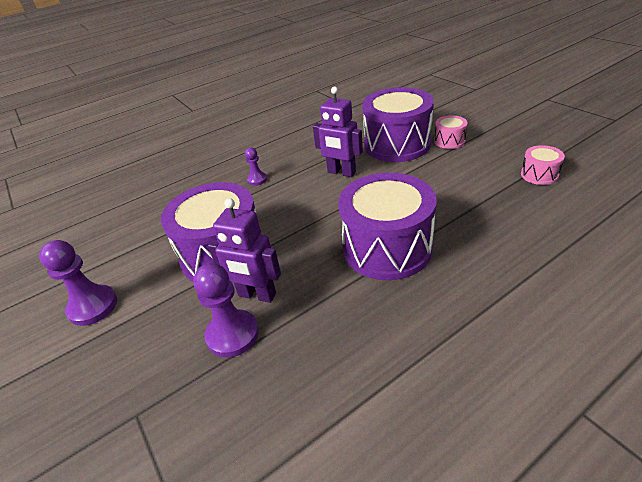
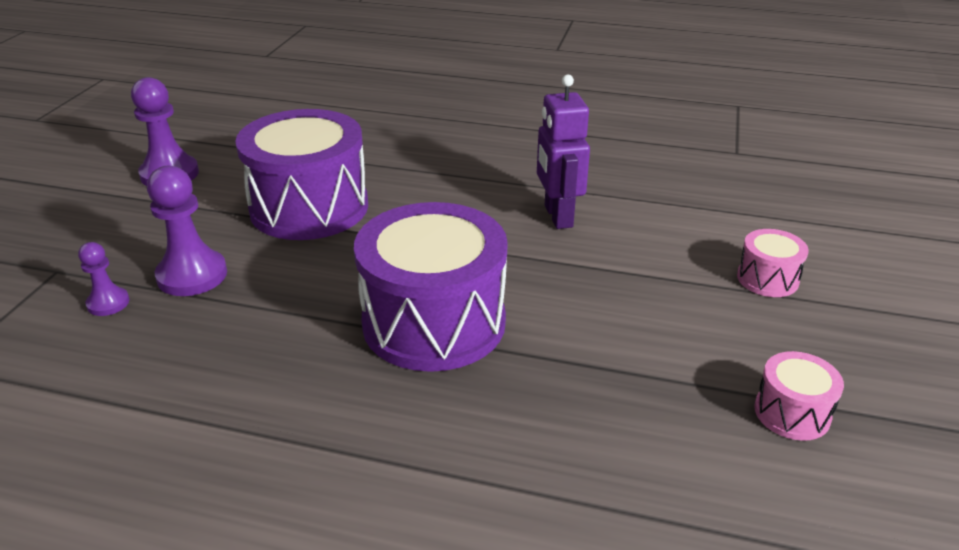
camera: 45 degrees right, 5 degrees down
purple robot [208,198,281,303] -> none
purple pawn [245,148,267,186] -> purple pawn moved to [78,242,129,316]
purple drum [362,87,434,162] -> none

